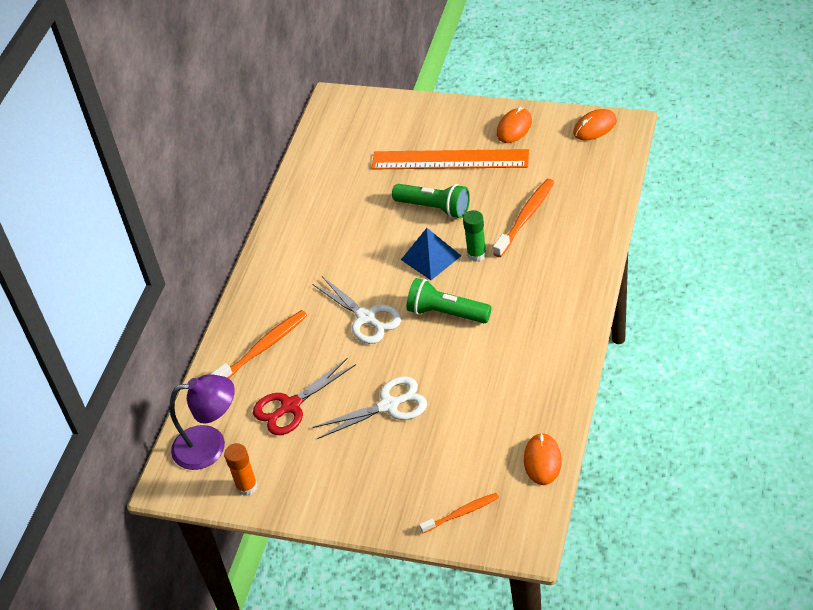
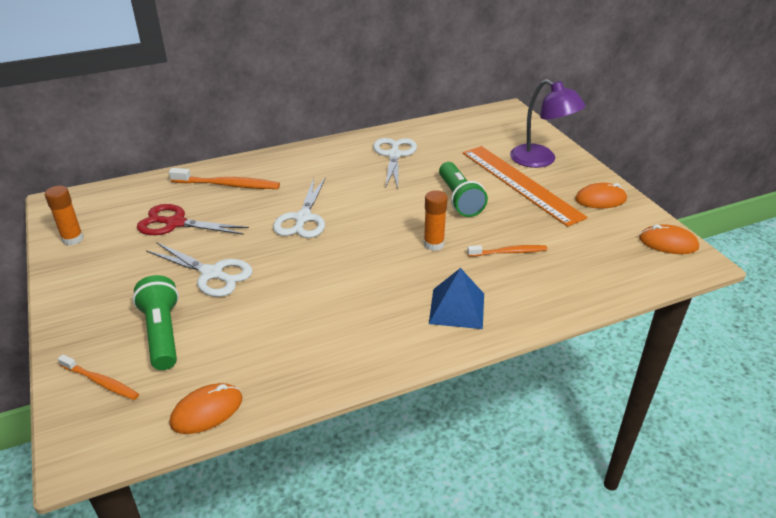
camera: 45 degrees right, 10 degrees down
purple lamp [169,374,235,470] -> purple lamp moved to [510,79,586,168]
blue pyramid [401,228,461,280] -> blue pyramid moved to [429,268,484,329]
green flashlight [407,278,491,323] -> green flashlight moved to [133,275,179,370]
green glue stick [463,210,487,262] -> orange glue stick [424,190,448,251]
orange toothbrush [493,179,555,257] -> orange toothbrush [467,245,547,257], size x0.64
none -> white scissors [373,138,417,189]

